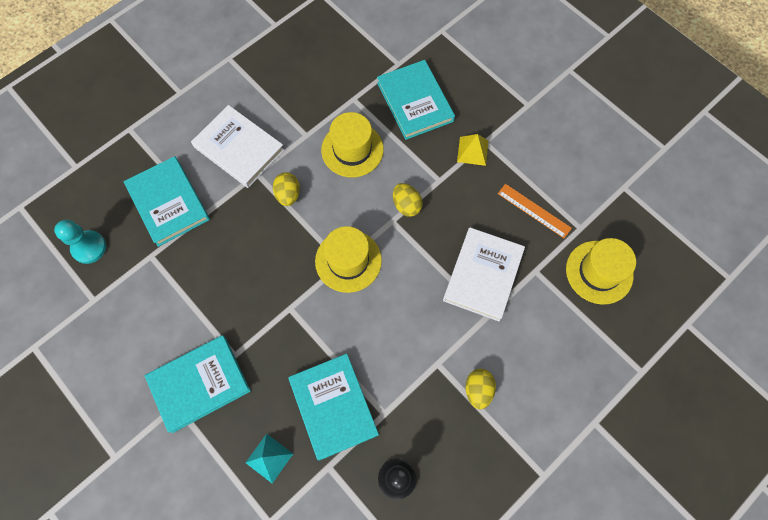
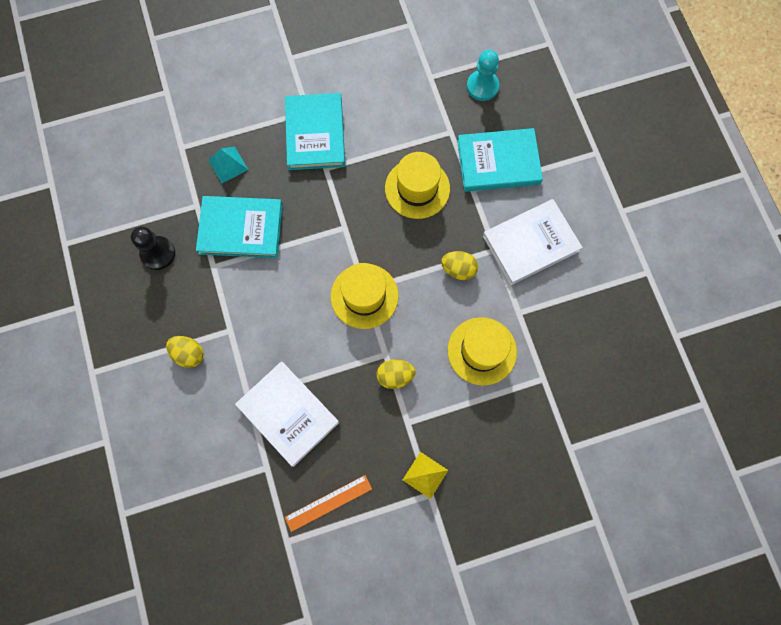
camera: 115 degrees right, 5 degrees up
turquoise book [377,60,455,140] -> none
yellow hat [566,238,636,305] -> yellow hat moved to [385,152,450,219]

